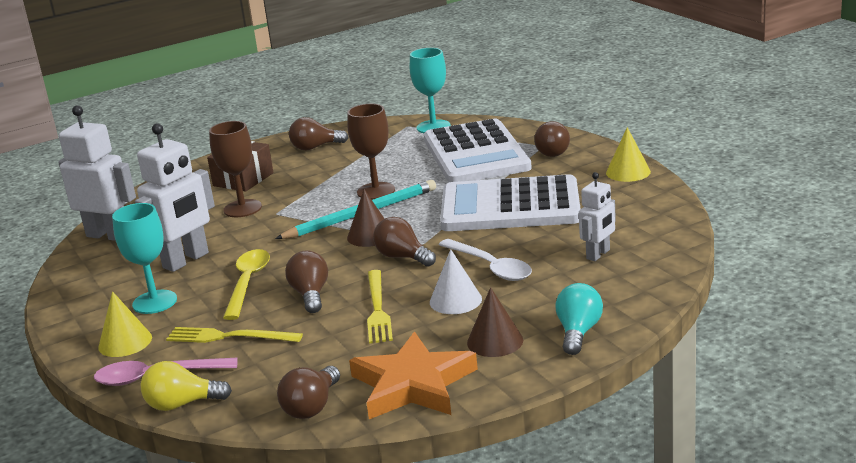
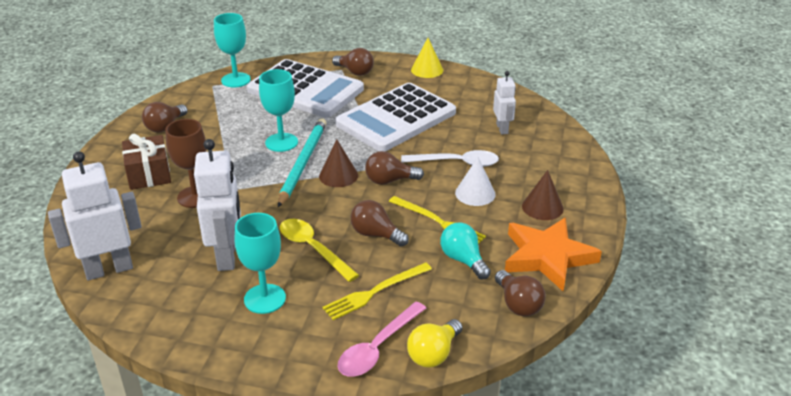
camera: 50 degrees left, 10 degrees up
yellow cone [98,291,152,357] -> none
brown goblet [347,104,395,200] -> turquoise goblet [259,69,298,152]
turquoise light bulb [555,283,603,355] -> turquoise light bulb moved to [440,222,491,279]

